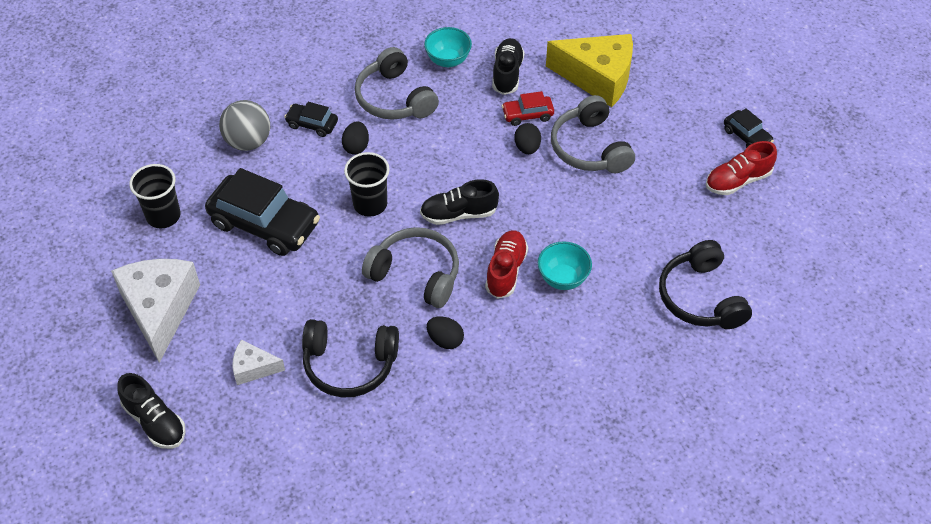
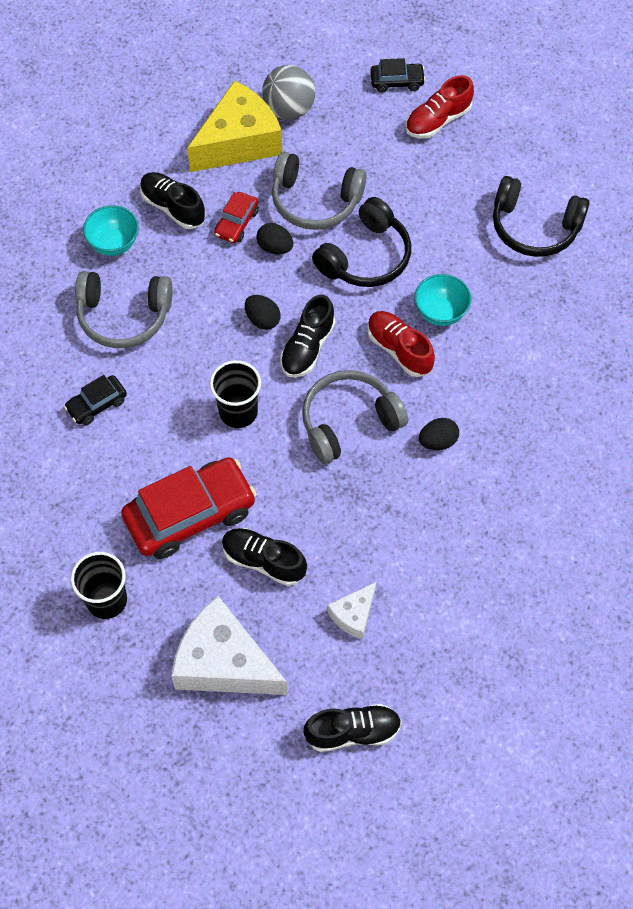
camera: 55 degrees left, 10 degrees up
black car [205,168,320,256] -> red car [121,457,256,559]
grey ball [219,100,270,151] -> grey ball moved to [262,65,315,120]
black headphones [302,319,399,397] -> black headphones moved to [312,197,411,287]
black egg [342,121,369,155] -> black egg moved to [245,295,281,330]
red shoe [706,141,777,195] -> red shoe turned 45 degrees clockwise [405,75,474,138]
none -> black shoe [222,528,307,586]

